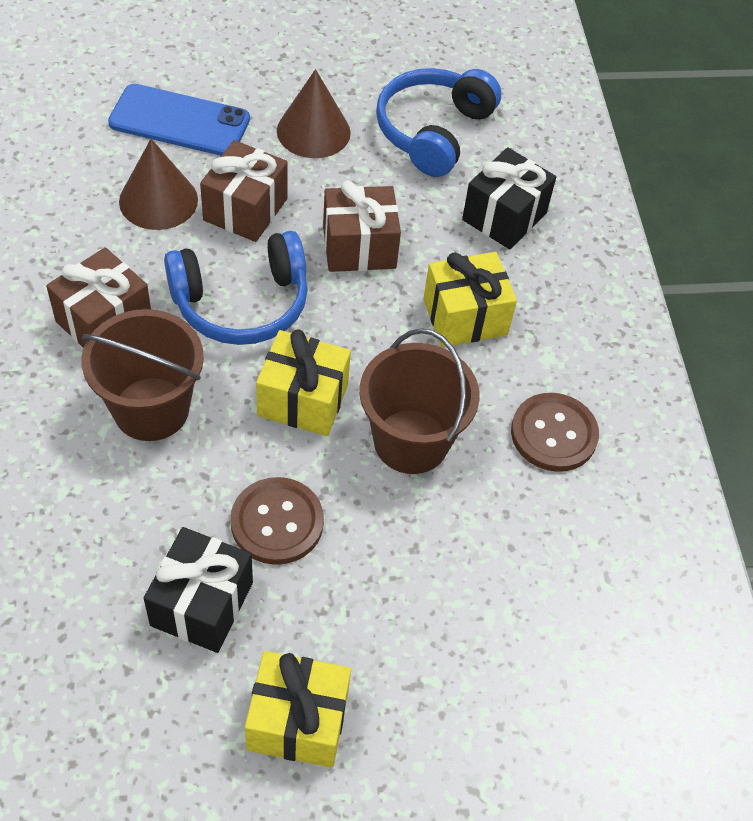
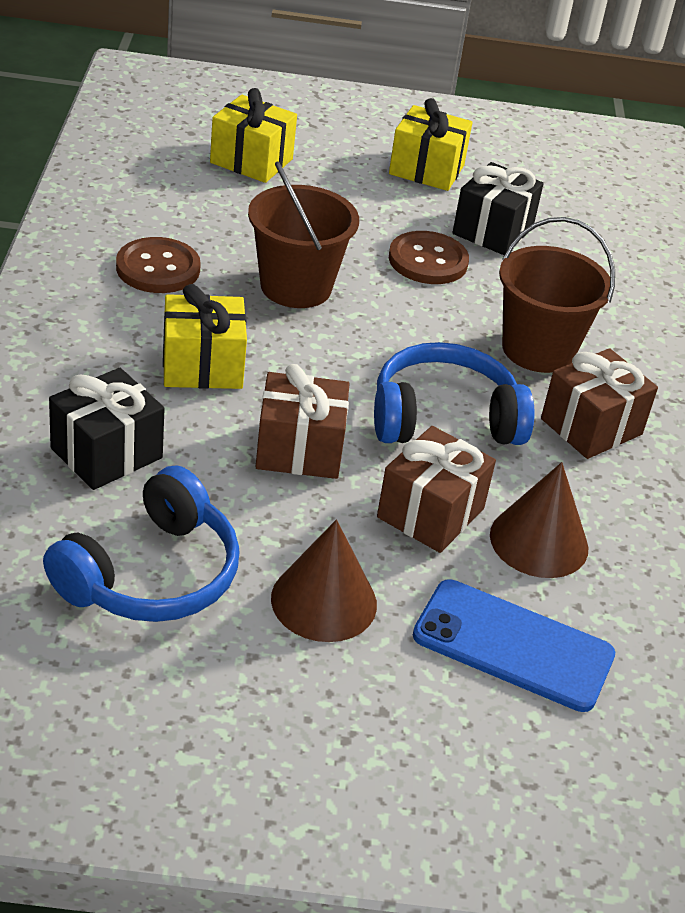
camera: 170 degrees left, 15 degrees down
yellow gift [256,329,351,436] -> yellow gift moved to [210,88,297,183]

